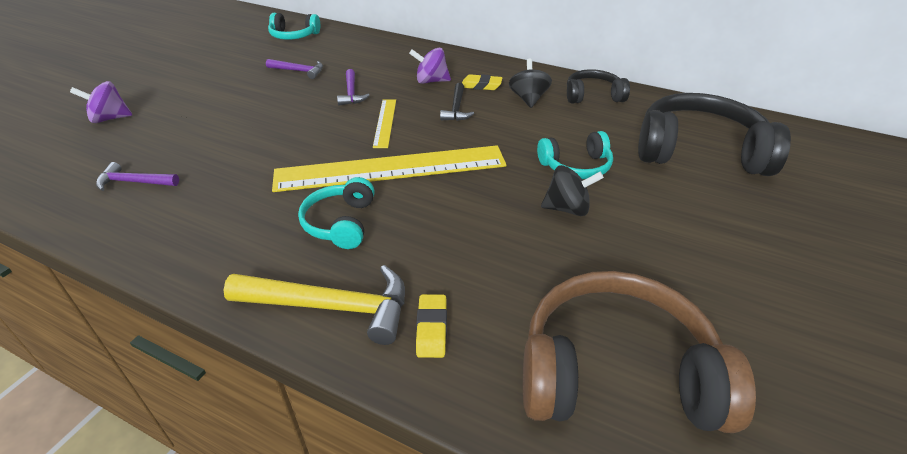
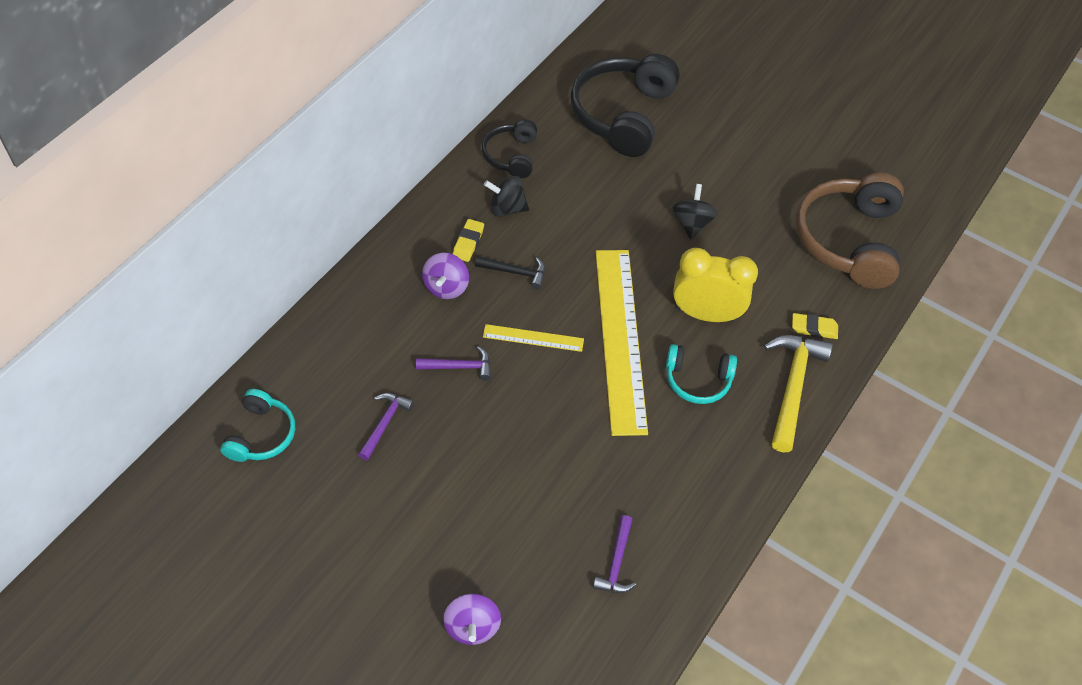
camera: 85 degrees left, 15 degrees up
turquoise headphones [537,131,613,179] -> none
none -> yellow clock [673,248,758,322]

